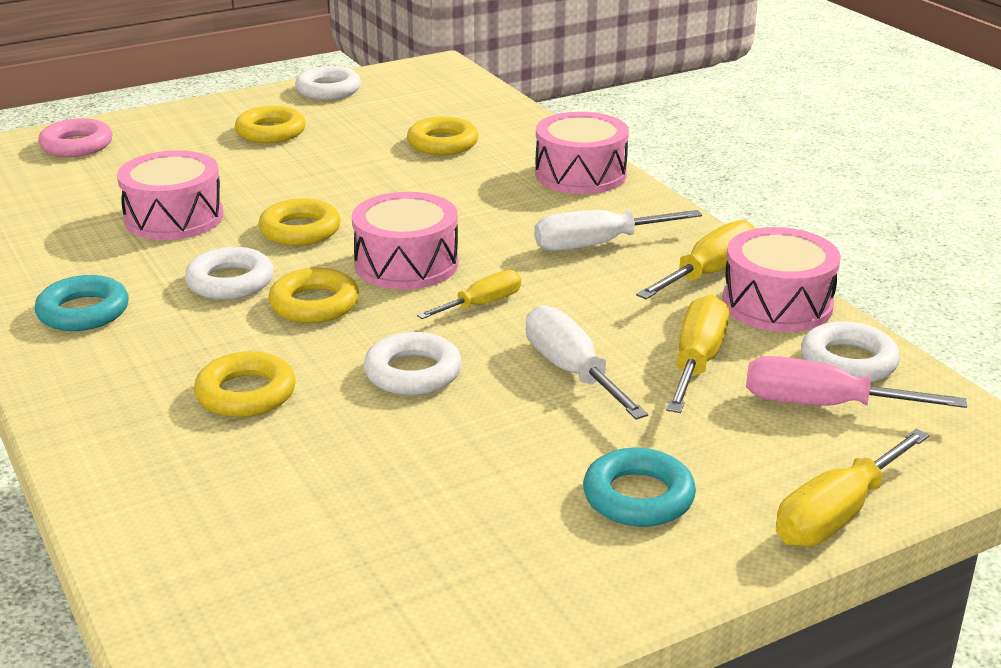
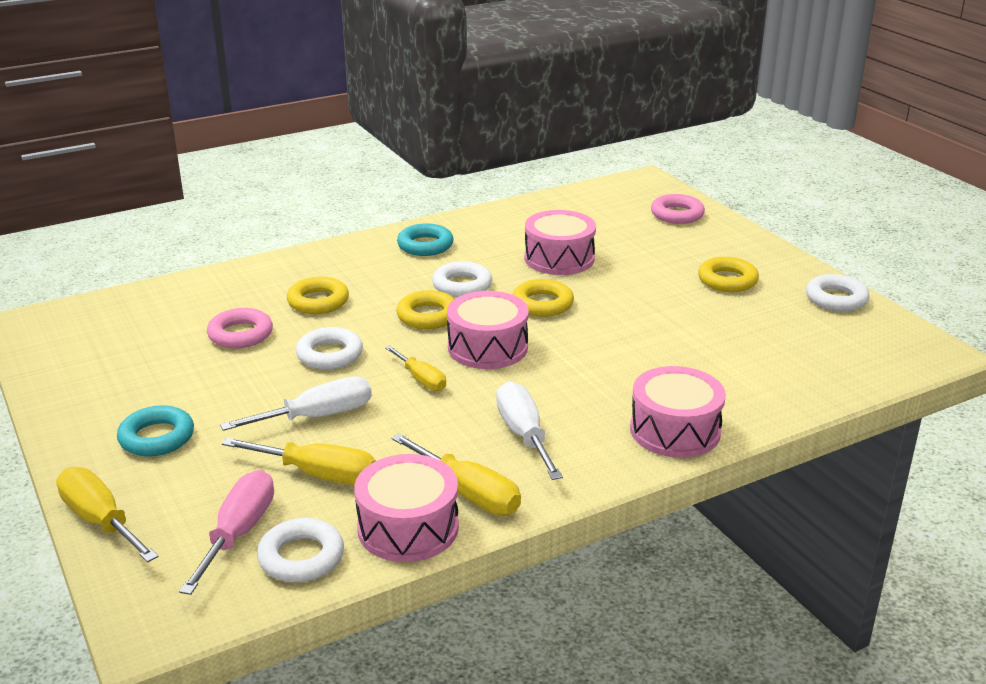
camera: 90 degrees right, 0 degrees up
yellow ring [407,117,479,155] -> none
none -> pink ring [207,308,273,348]

